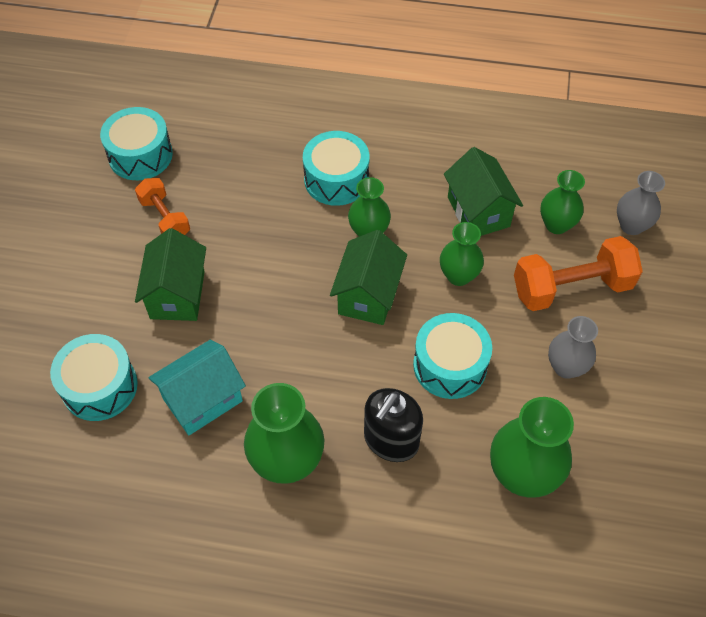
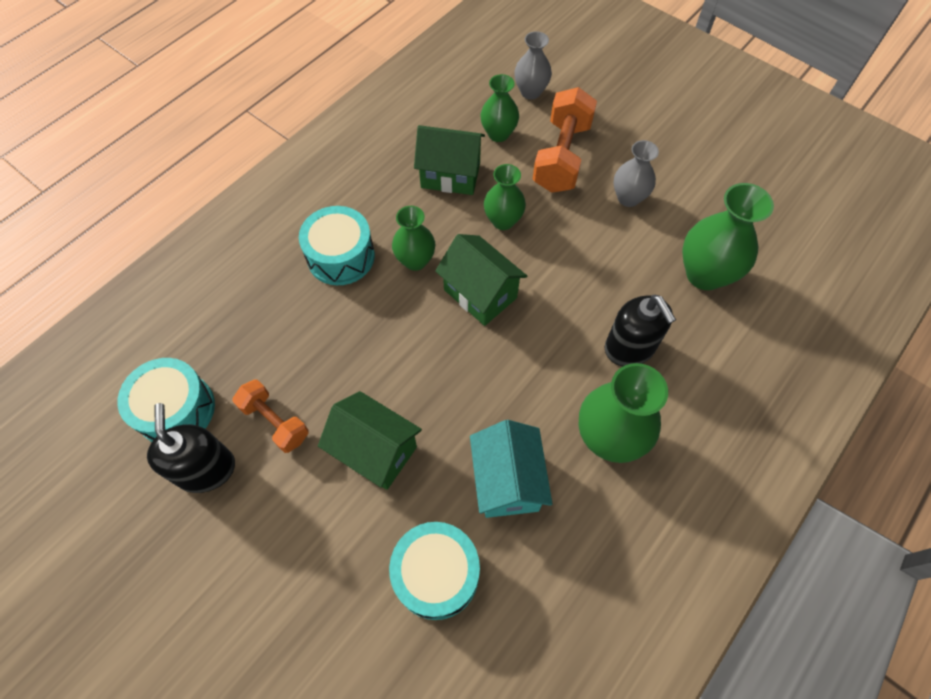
camera: 60 degrees left, 5 degrees up
orange dumbbell [135,178,190,235] -> orange dumbbell turned 45 degrees clockwise [232,379,309,453]
turquoise drum [413,313,492,399] -> none
none -> black soap dispenser [147,403,235,493]

